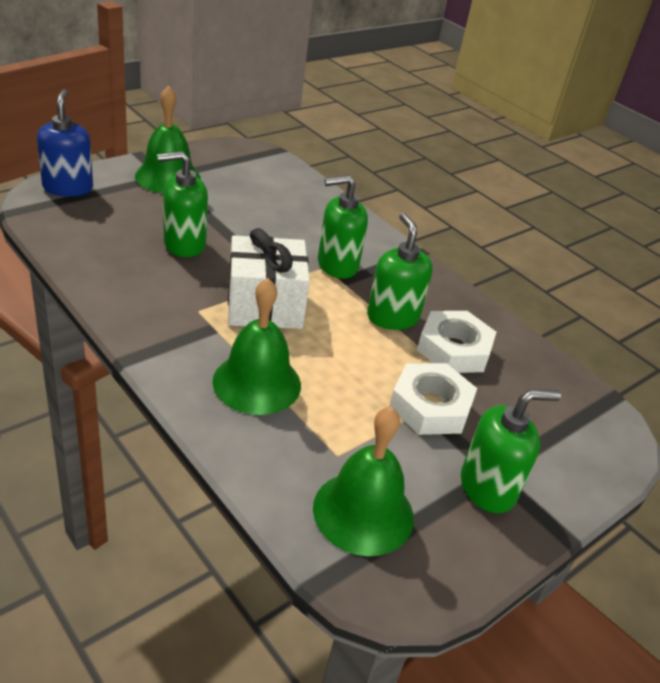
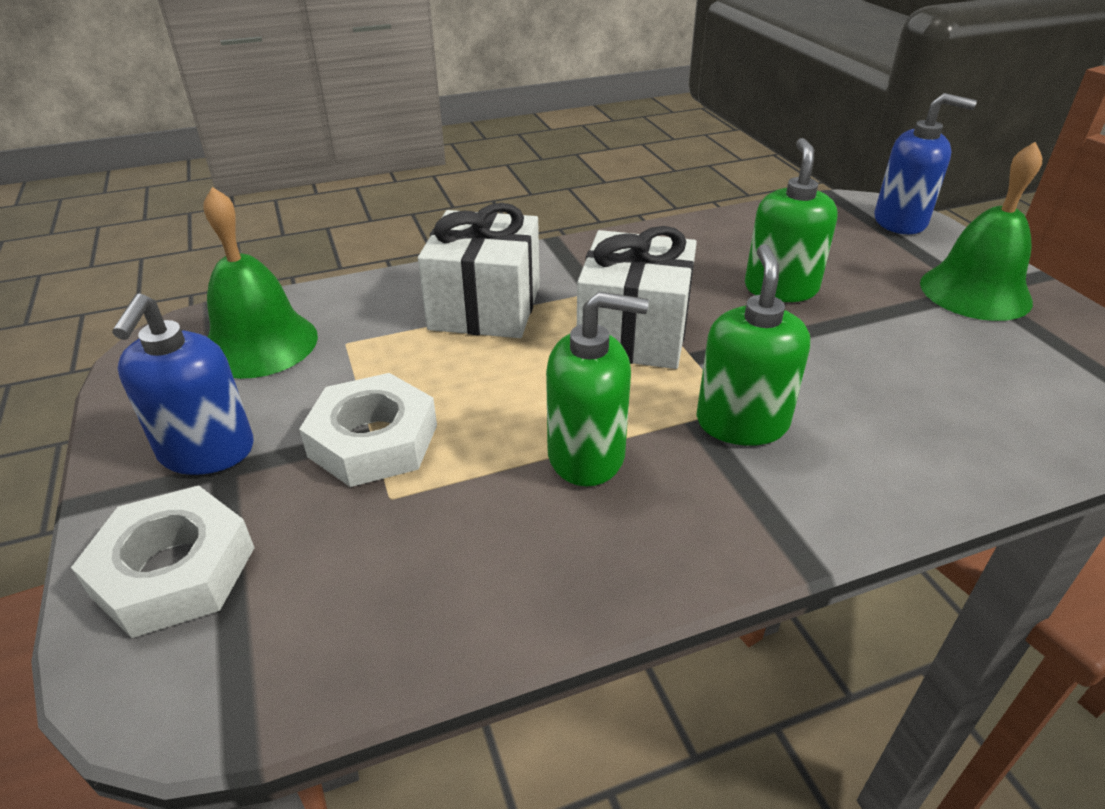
camera: 115 degrees right, 0 degrees up
green bell [213,278,301,415] -> white gift [418,203,540,338]
white nut [417,311,496,373] -> white nut moved to [71,485,255,638]
green soap dispenser [461,390,561,513] -> blue soap dispenser [112,294,254,475]

